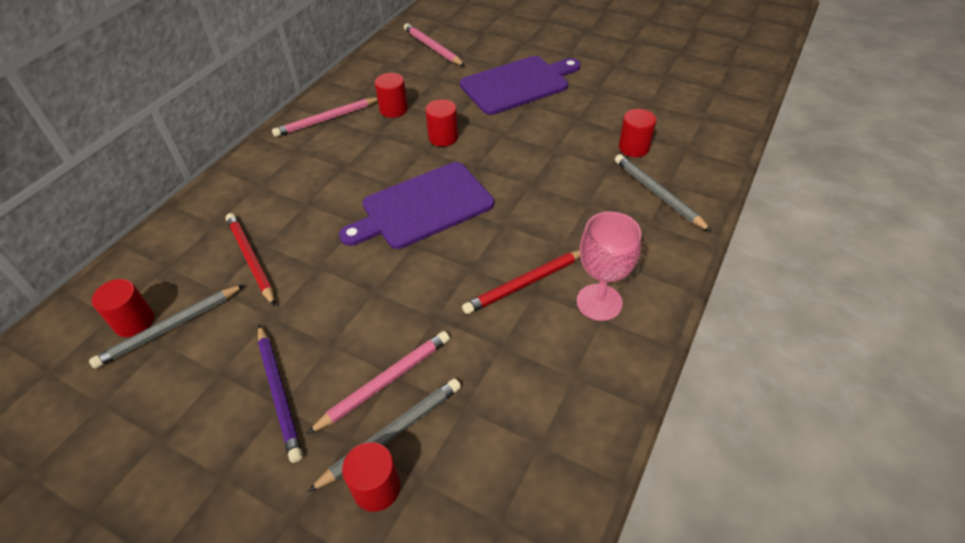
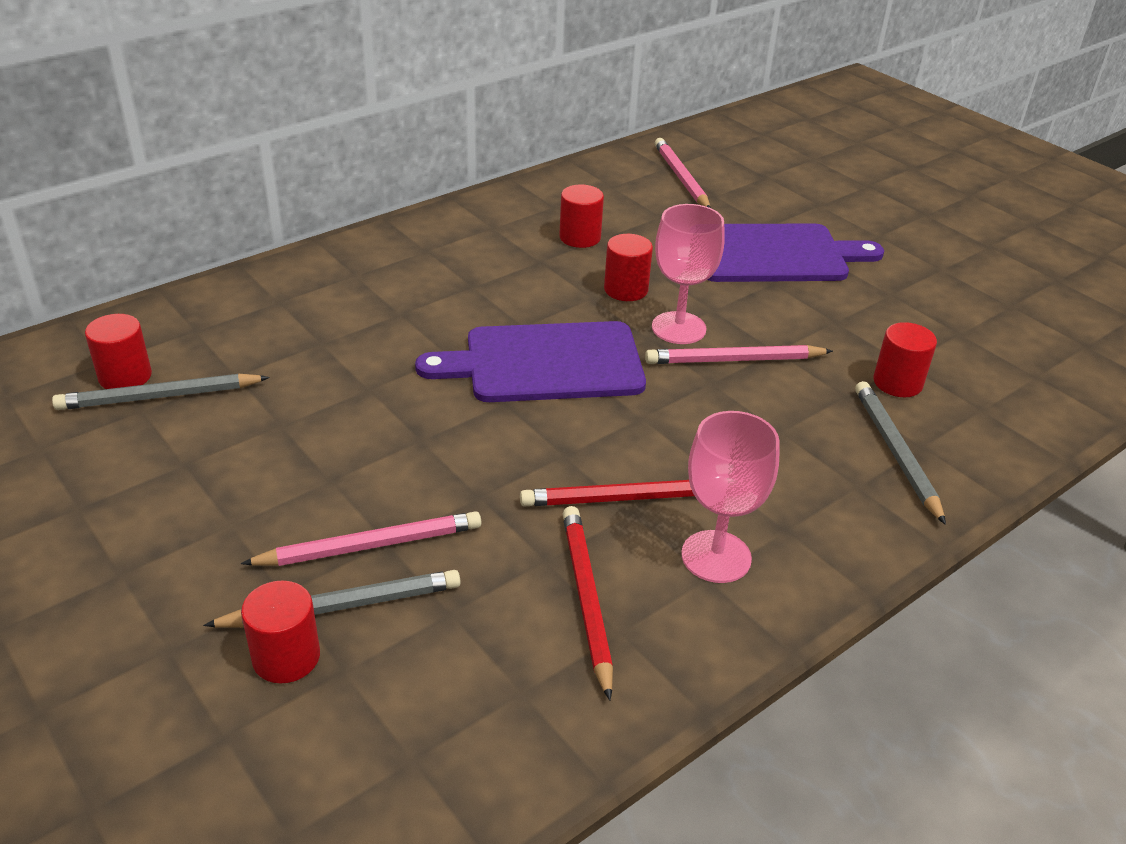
camera: 20 degrees right, 10 degrees down
red pencil [226,213,275,306] -> red pencil moved to [563,506,613,701]
purple pencil [258,324,303,463] -> none
pink pencil [272,98,378,137] -> pink pencil moved to [645,345,833,364]
none -> pink goblet [652,204,725,344]

